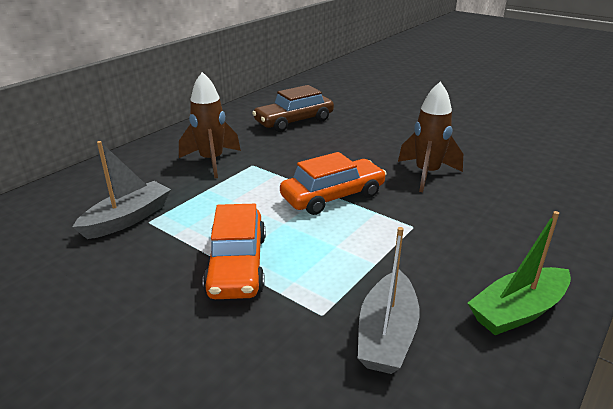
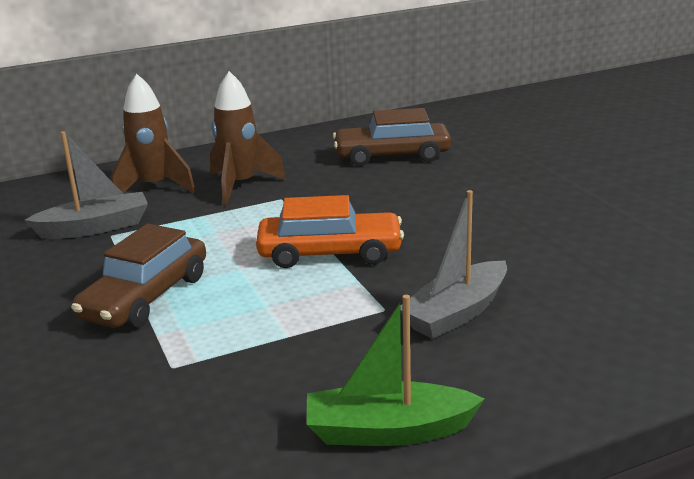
camera: 30 degrees right, 5 degrees down
orange car [203,204,266,299] -> brown car [71,224,206,328]
grey boat [358,227,420,374] -> grey boat moved to [400,190,507,339]
brown rocket [398,82,463,192] -> brown rocket moved to [111,74,196,193]

